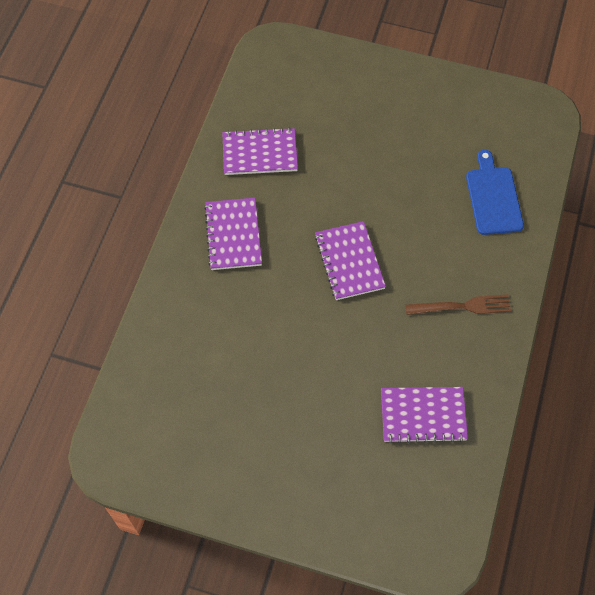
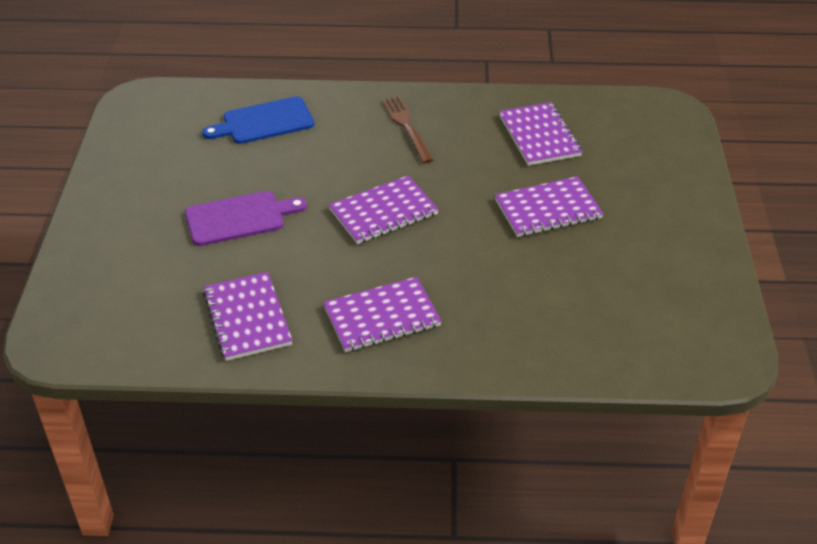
camera: 105 degrees left, 20 degrees down
none -> purple cutting board [185,191,307,246]
none -> purple notebook [495,176,604,237]

